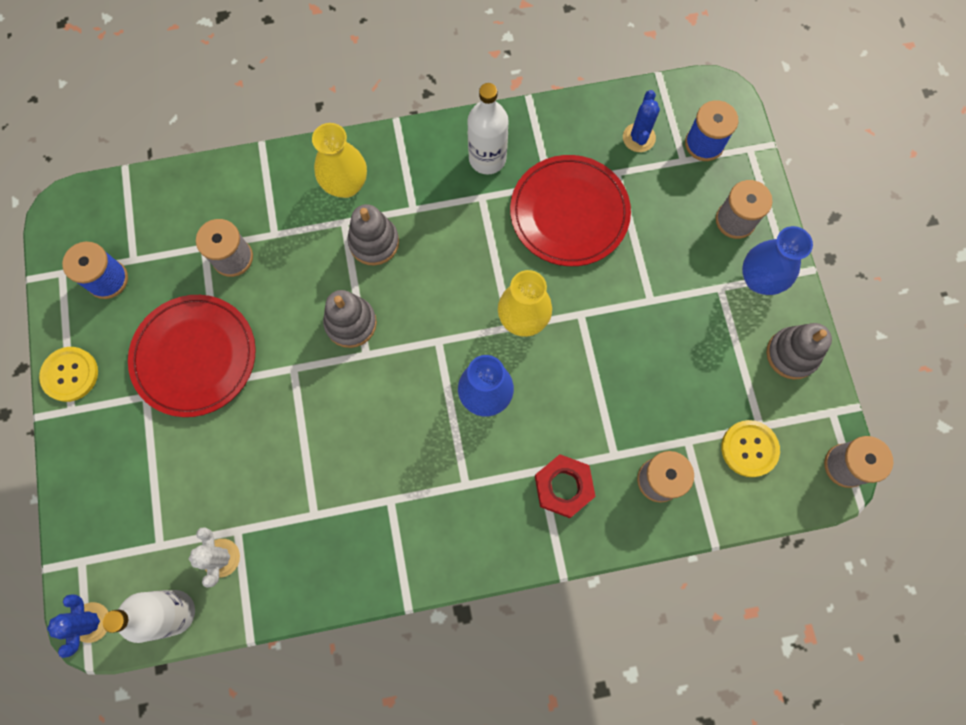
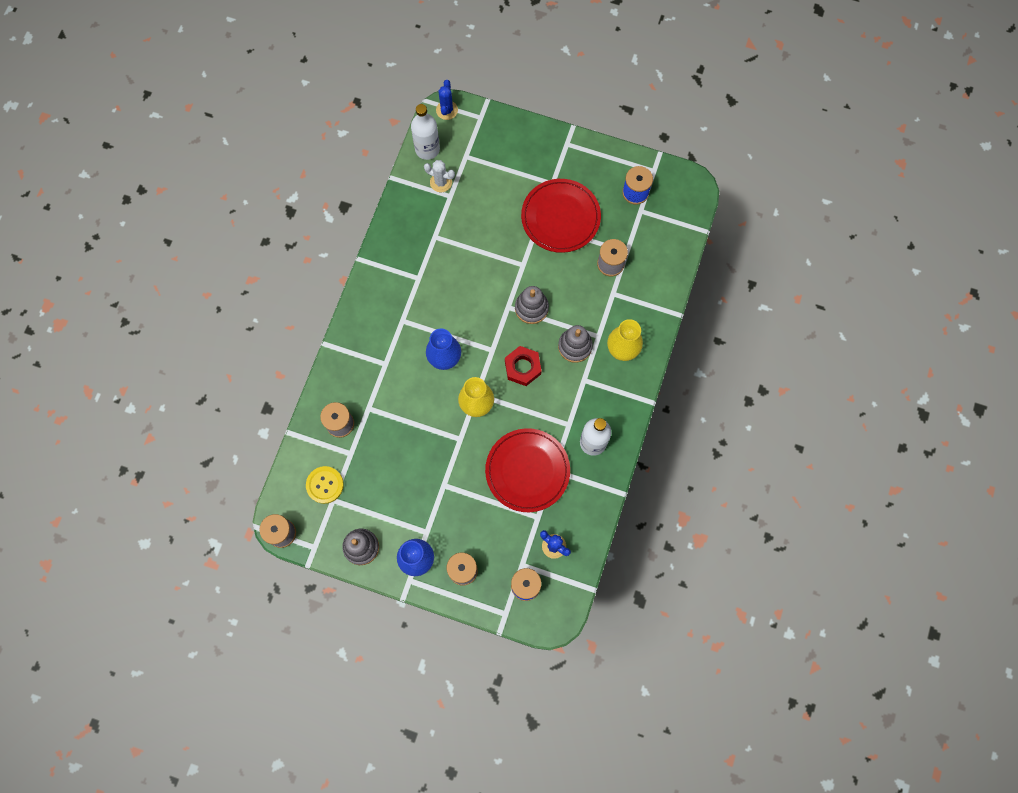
camera: 120 degrees right, 0 degrees up
yellow button [39,347,98,402] -> none
blue cactus [47,594,108,658] -> blue cactus turned 75 degrees clockwise [436,80,458,120]
red nut [535,454,596,518] -> red nut moved to [505,346,542,386]

